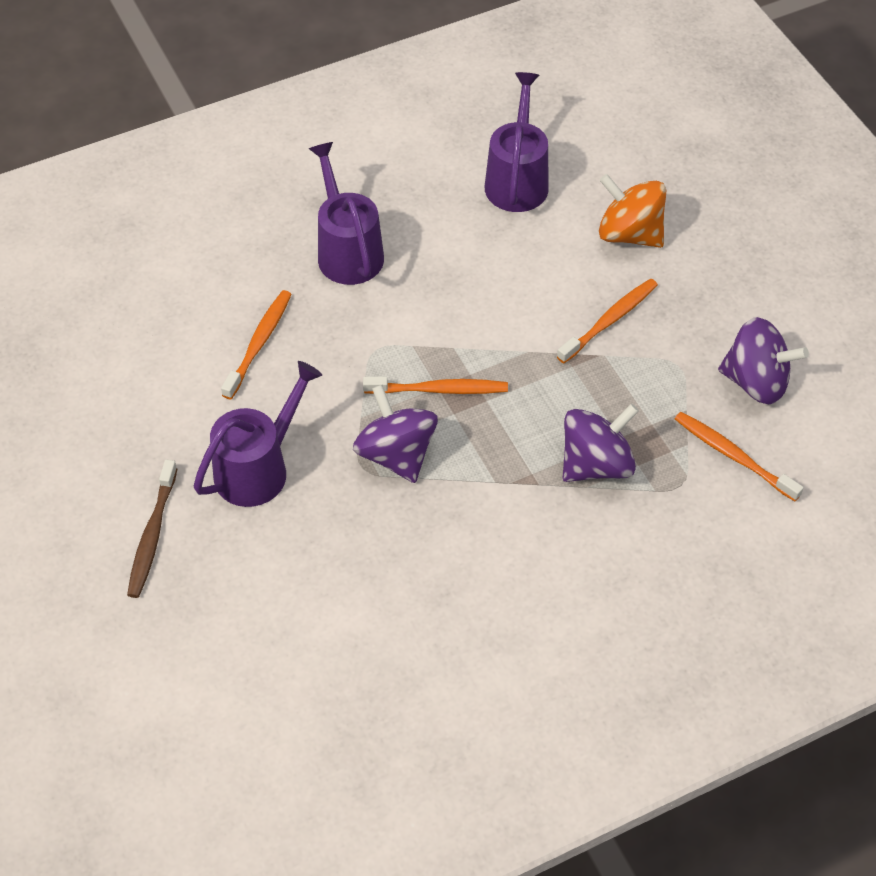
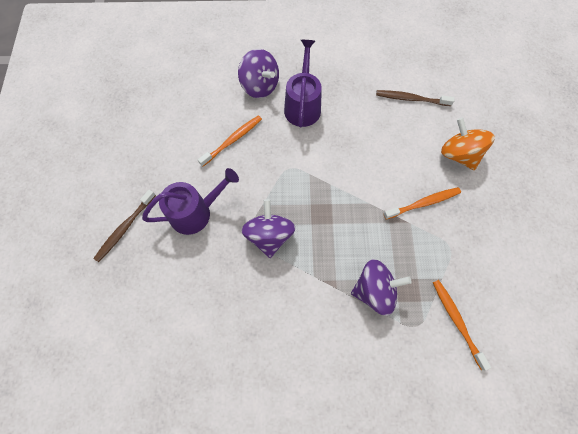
camera: 25 degrees right, 15 degrees up
orange toothbrush [363,376,508,394] -> none
purple watering can [485,72,549,212] -> brown toothbrush [376,90,454,106]
purple spinning top [718,317,809,404] -> purple spinning top moved to [238,49,279,98]

